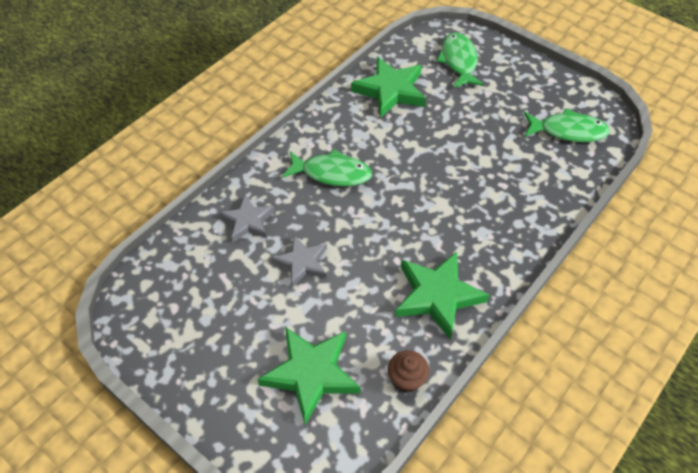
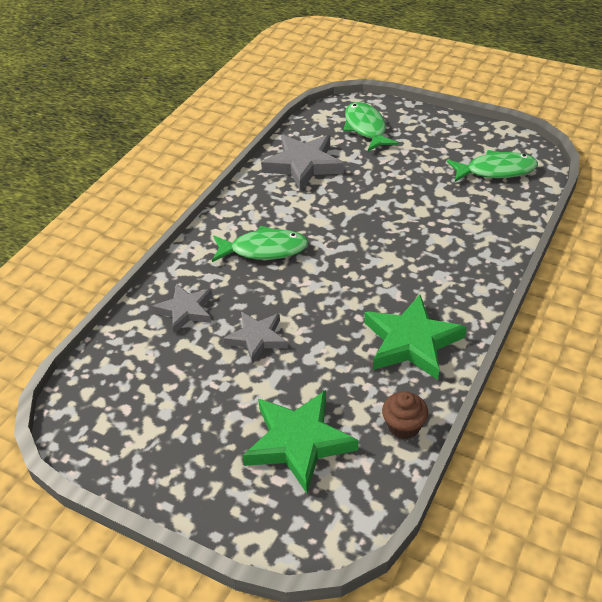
camera: 10 degrees left, 10 degrees down
green star [351,57,426,118] -> grey star [261,135,344,191]

